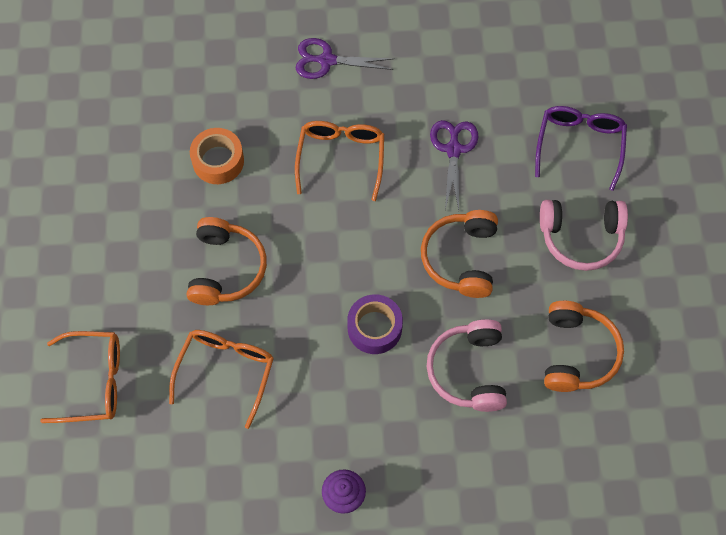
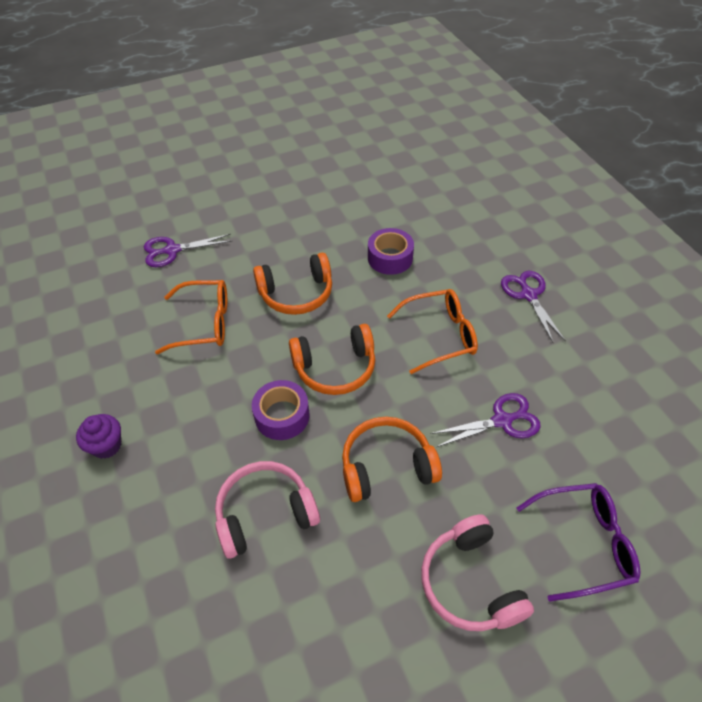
camera: 70 degrees right, 15 degrees down
orange glasses [40,331,120,423] -> purple scissors [144,234,232,267]
orange tape [190,128,244,184] -> purple tape [368,228,414,275]
orange headphones [544,301,624,392] -> orange headphones moved to [289,324,375,395]

